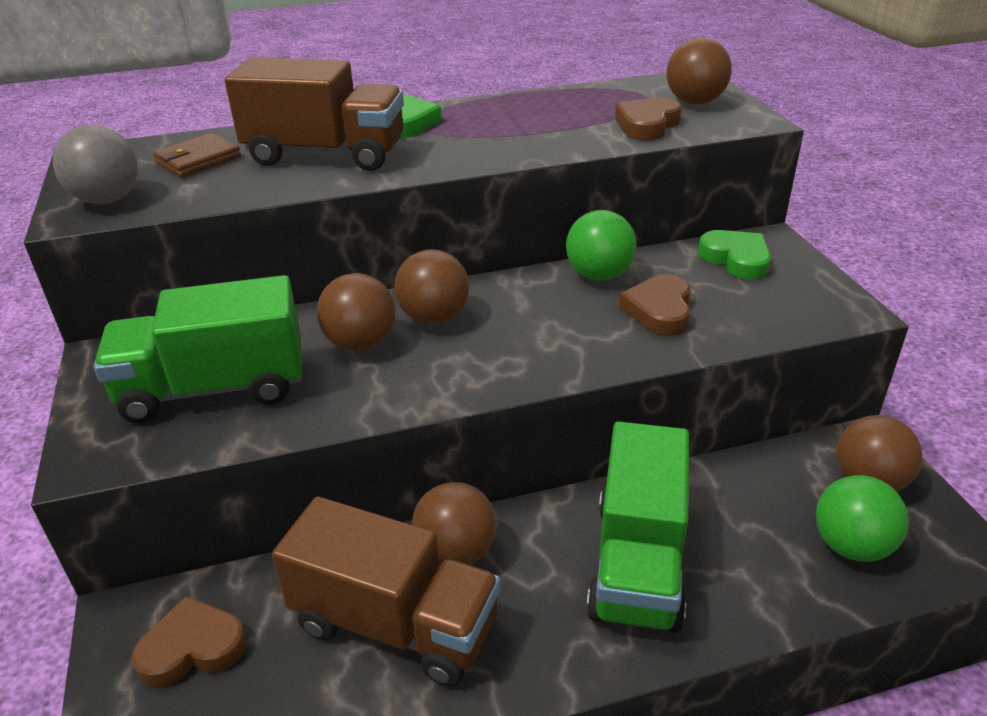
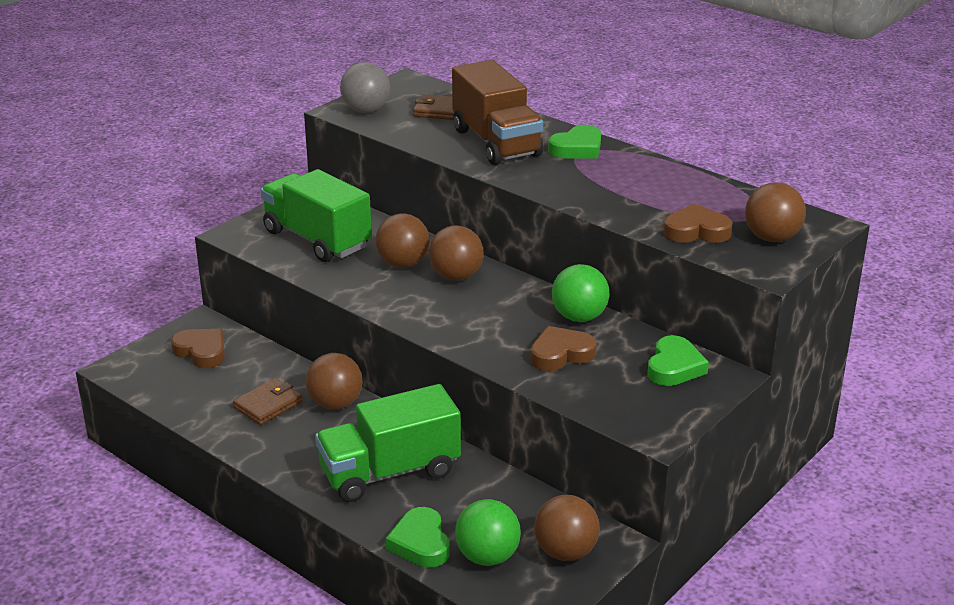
camera: 55 degrees right, 5 degrees down
brown truck [272,496,501,686] -> brown wallet [233,378,303,425]
none -> green heart [386,507,450,567]

